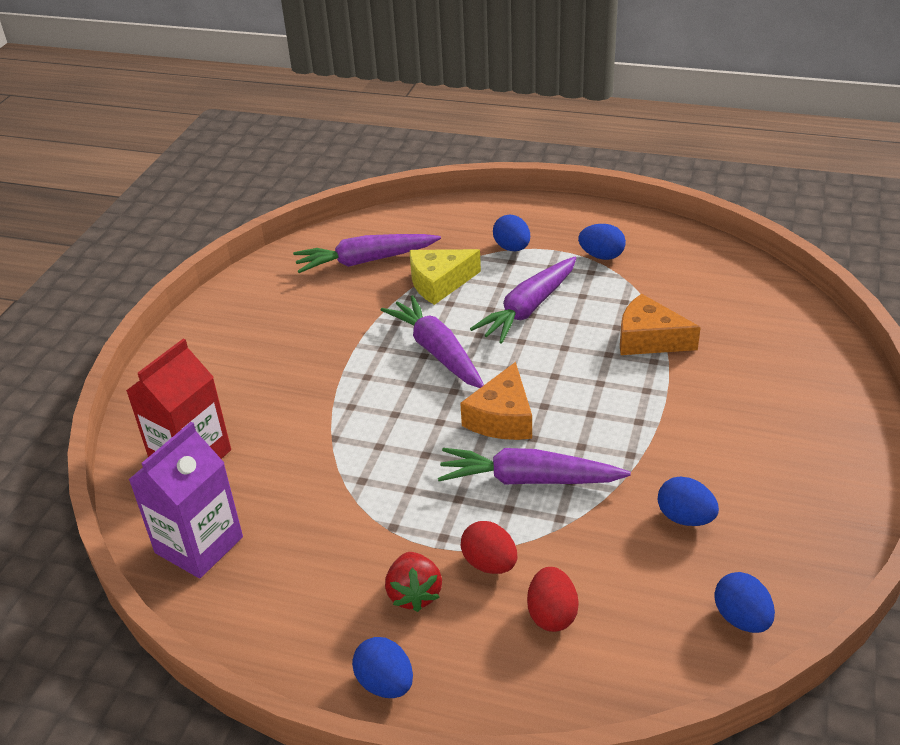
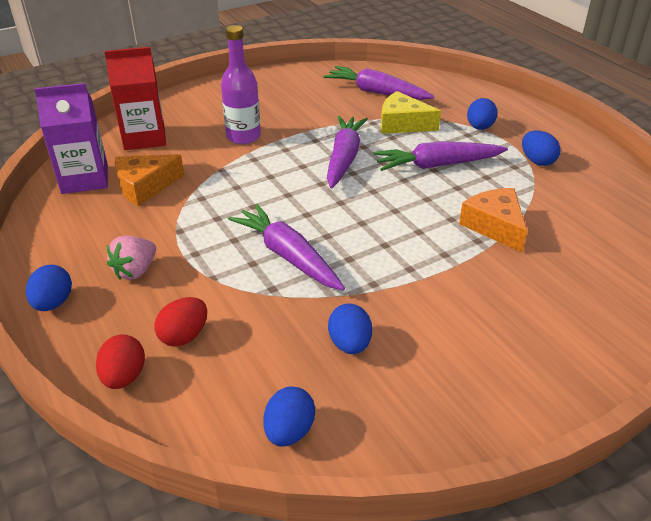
camera: 40 degrees right, 0 degrees up
red strawberry [385,552,442,612] -> pink strawberry [107,236,156,280]
orange cheese [460,362,532,440] -> orange cheese moved to [115,154,184,206]
red egg [461,521,517,574] -> red egg moved to [96,334,145,389]
none -> purple bottle [221,25,261,144]

